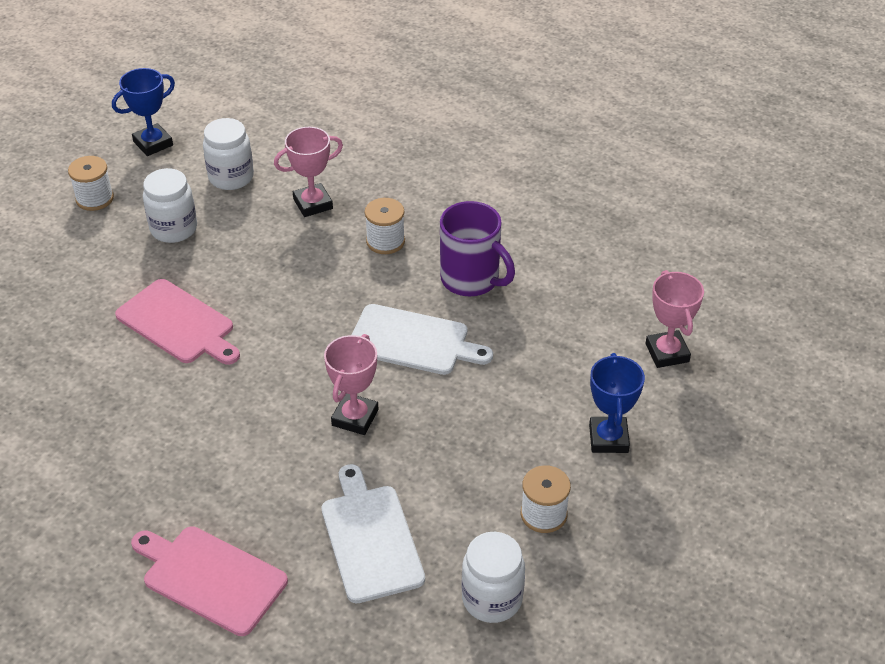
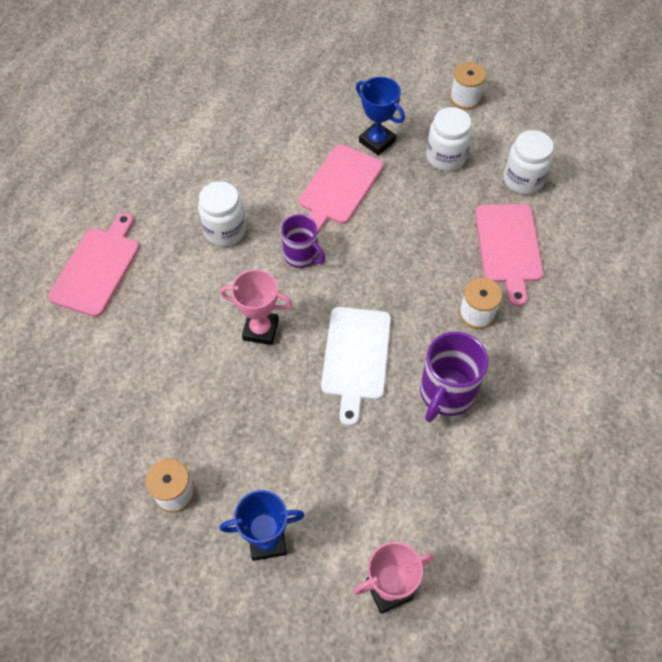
camera: 80 degrees right, 15 degrees up
blue trophy [112,68,175,156] -> blue trophy moved to [356,77,405,155]
pink trophy [274,127,343,217] -> pink cutting board [475,204,543,307]
white cutting board [322,464,425,603] -> none
white jar [462,532,525,623] -> white jar moved to [198,181,246,246]
none -> purple mug [281,214,325,268]

